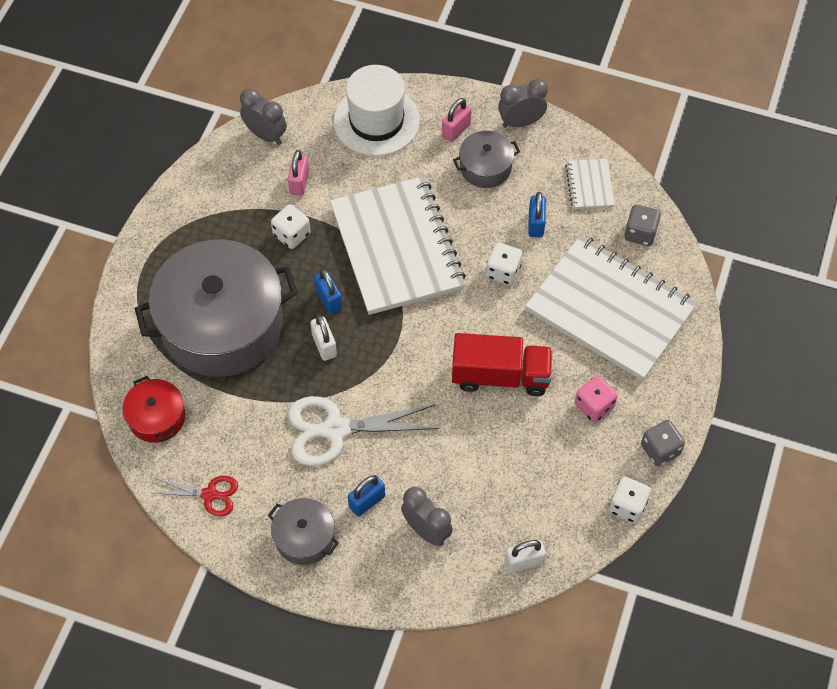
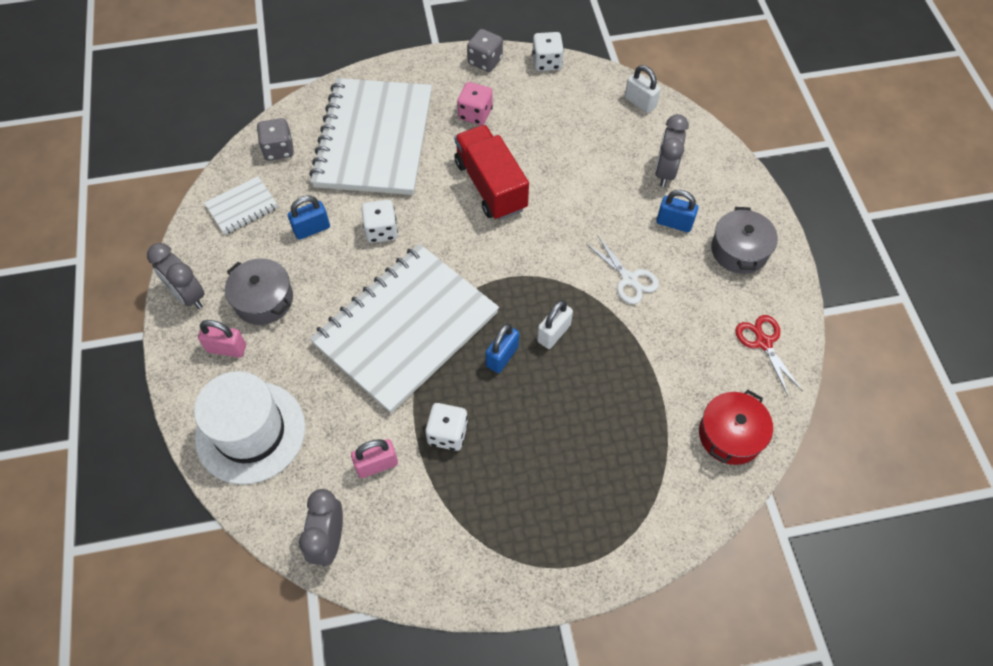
camera: 120 degrees left, 0 degrees up
grey pot [135,240,298,377] -> none
white scissors [288,396,439,466] -> white scissors [586,235,659,304], size x0.56

